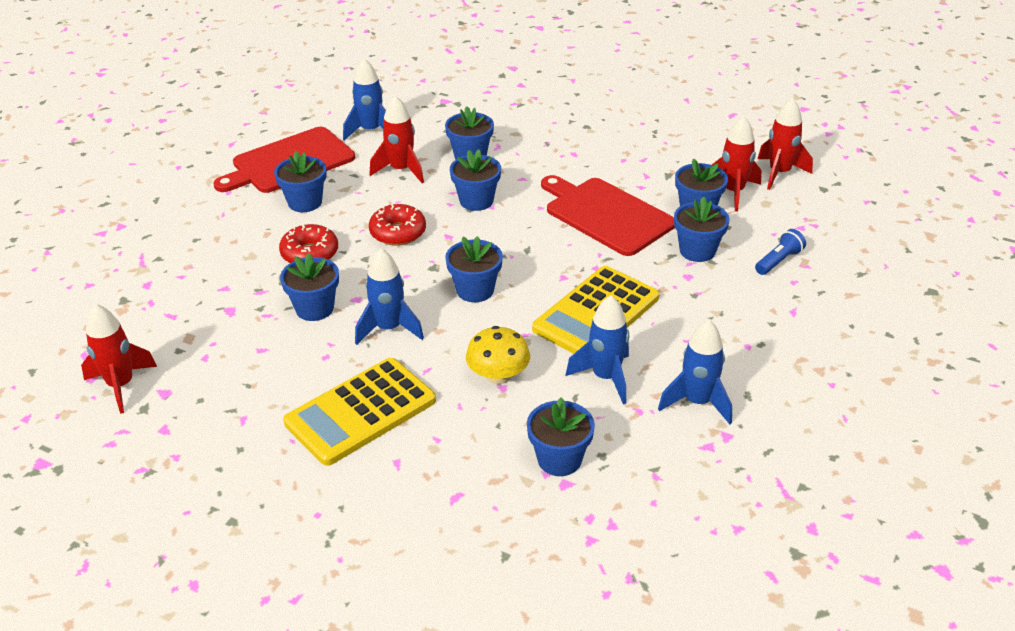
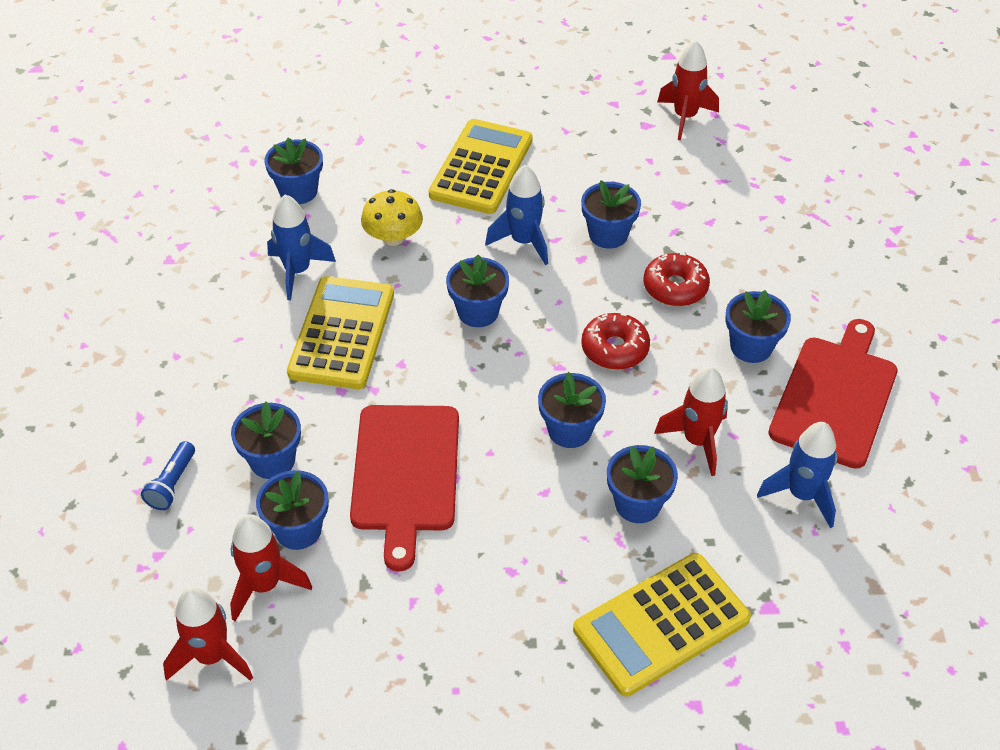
camera: 150 degrees right, 10 degrees up
red cutting board [541,175,675,256] -> red cutting board turned 75 degrees clockwise [350,405,459,571]
blue rocket [658,320,732,424] -> none
none -> yellow calculator [573,553,751,697]

